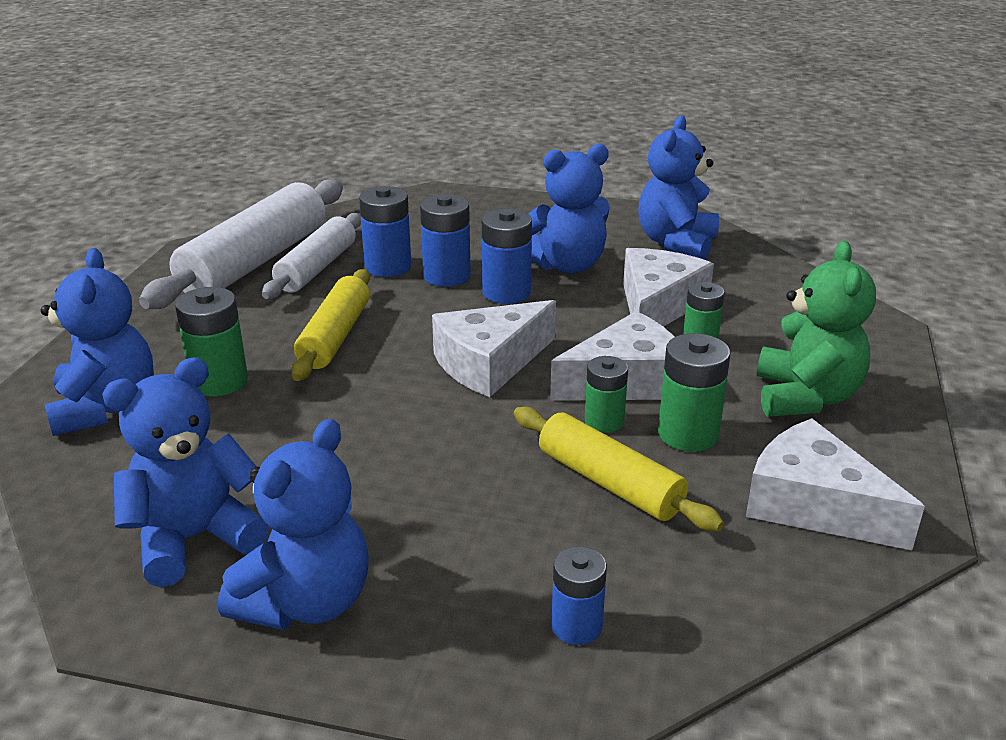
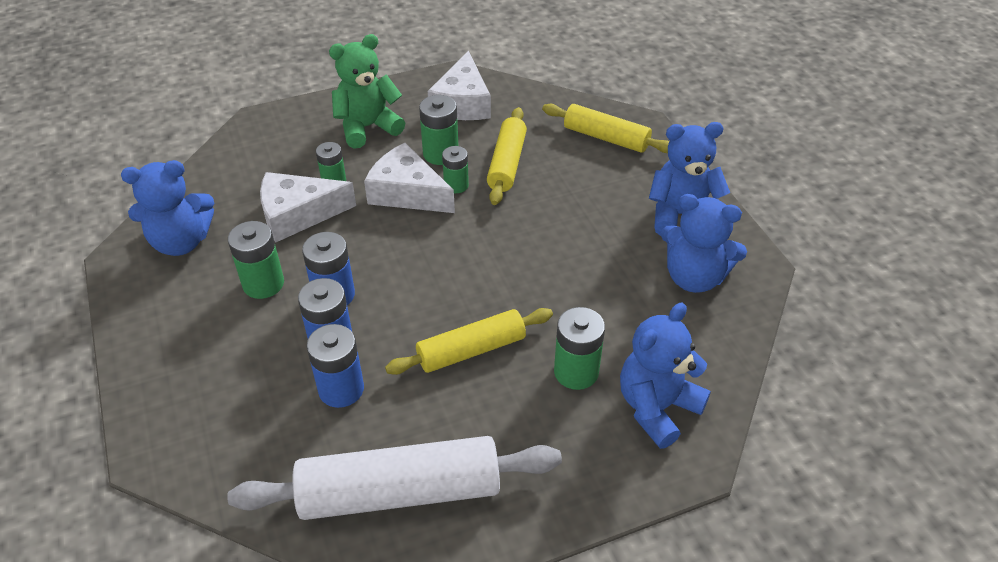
camera: 125 degrees left, 15 degrees up
white rolling pin [262,213,361,299] -> none
white cheese [432,300,556,397] -> none
blue teddy bear [528,144,610,274] -> green battery [228,221,284,299]
blue battery [551,546,607,645] -> yellow rolling pin [542,104,669,153]

